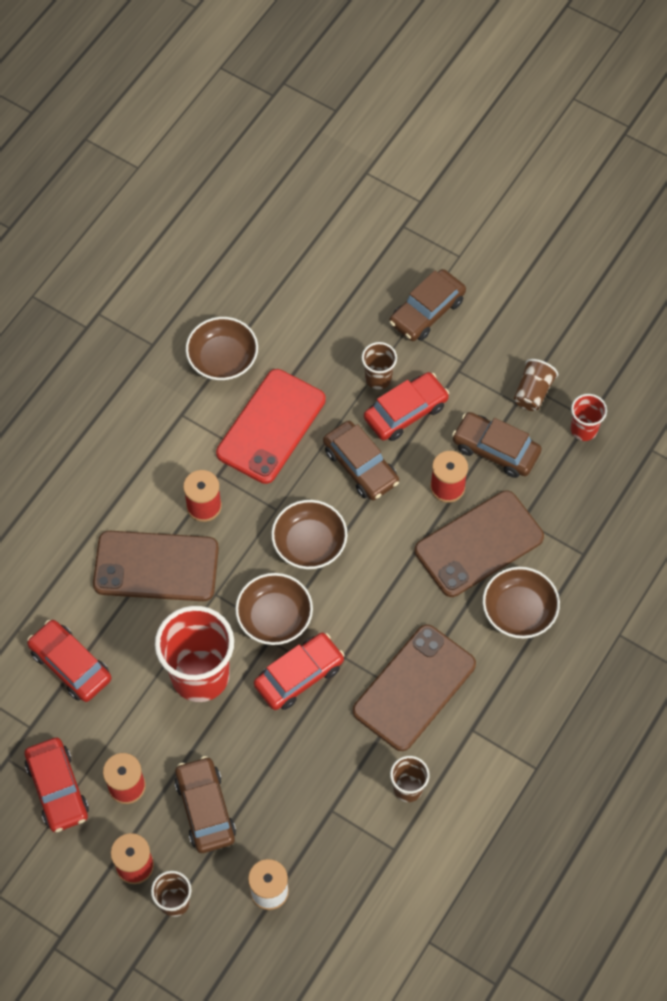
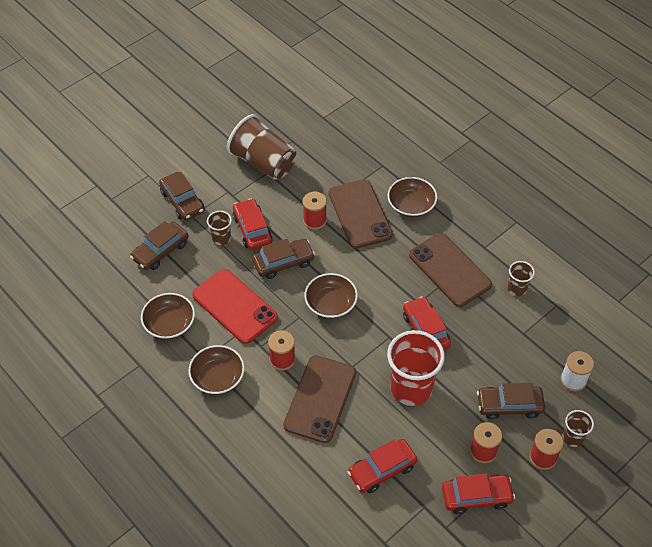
camera: 75 degrees left, 10 degrees down
brown bowl [235,573,313,645] -> brown bowl moved to [188,345,244,394]
brown car [452,412,542,478] -> brown car moved to [130,221,189,270]
brown cup [514,359,558,411] -> brown cup [227,114,296,180], size x2.03
red cup [571,394,607,441] -> none

